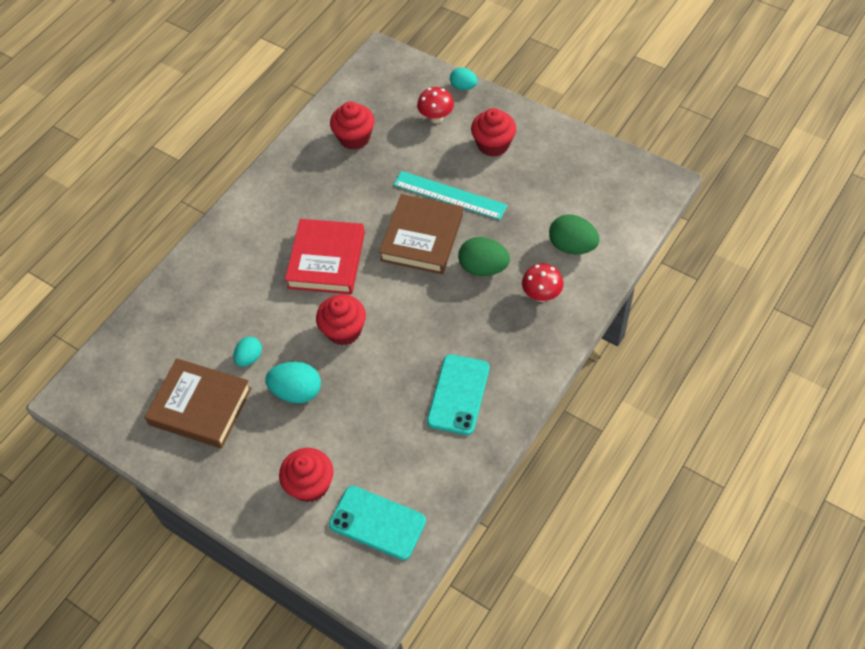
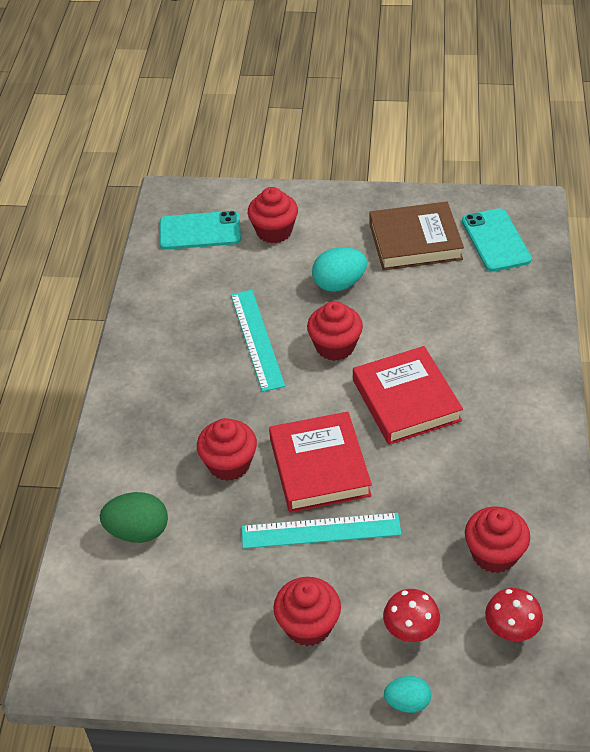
camera: 150 degrees right, 10 degrees down
turquoise egg [233,337,262,367] -> none
brown book [379,194,463,274] -> red book [269,412,372,513]
turquoise phone [427,354,489,435] -> turquoise phone moved to [462,208,532,272]
green egg [458,237,510,276] -> red cupcake [197,418,257,481]
red mushroom [522,264,564,302] -> red mushroom moved to [485,588,543,641]
none -> turquoise ruler [231,290,285,392]

